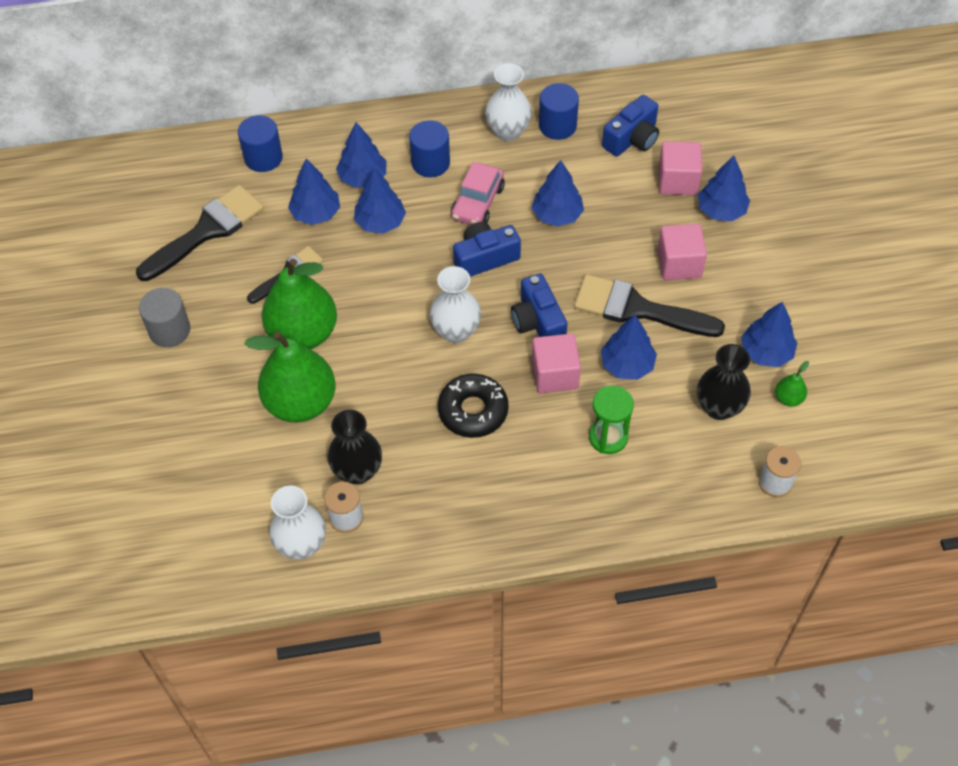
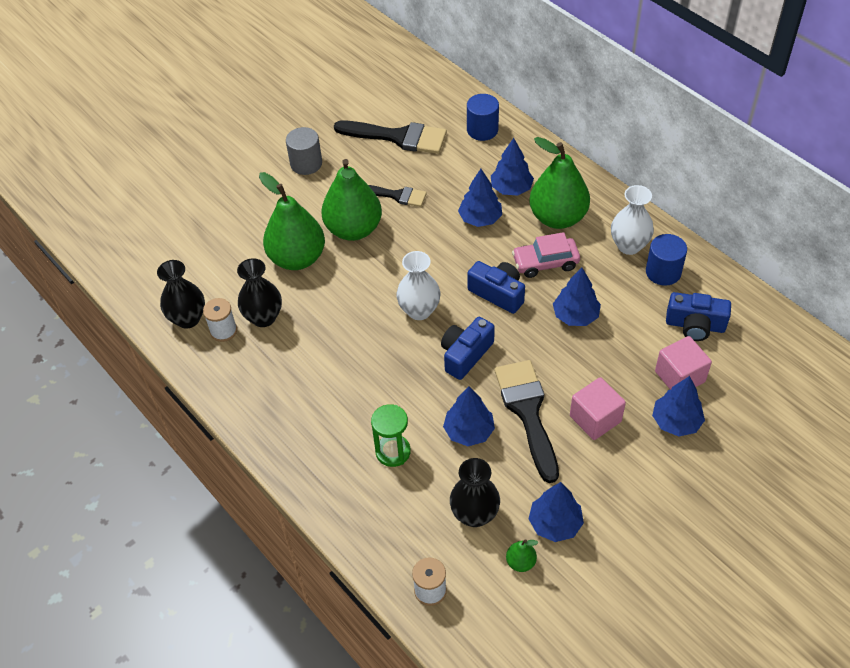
camera: 60 degrees right, 5 degrees down
white vase [269,486,326,560] -> black vase [157,260,205,329]
blue tree [288,159,340,225] -> none
blue cylinder [409,120,450,177] -> green pear [529,137,590,229]
black donut [438,374,509,438] -> none
pink cube [532,333,581,393] -> none

